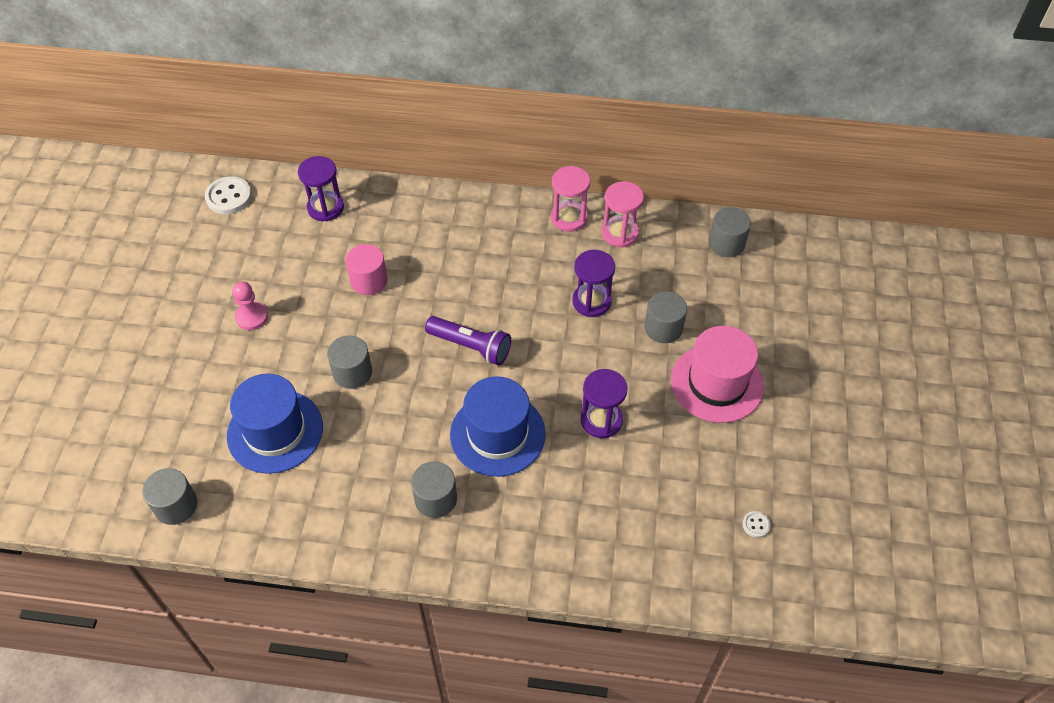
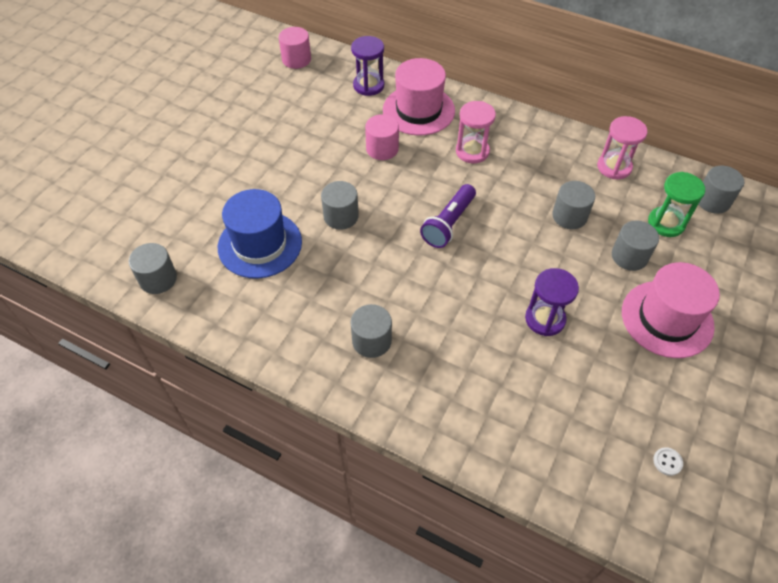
camera: 20 degrees right, 0 degrees up
white button [205,176,252,214] -> pink cylinder [279,27,311,69]
pink pawn [232,281,268,330] -> none
purple flashlight [425,316,511,365] -> purple flashlight turned 75 degrees clockwise [420,184,476,248]
blue hat [450,376,546,477] -> none
pink hourglass [551,166,590,232] -> pink hourglass moved to [456,101,496,163]
purple hourglass [572,250,615,317] -> grey cylinder [552,181,595,229]
none -> pink hat [383,58,455,136]
none -> green hourglass [648,172,705,237]

